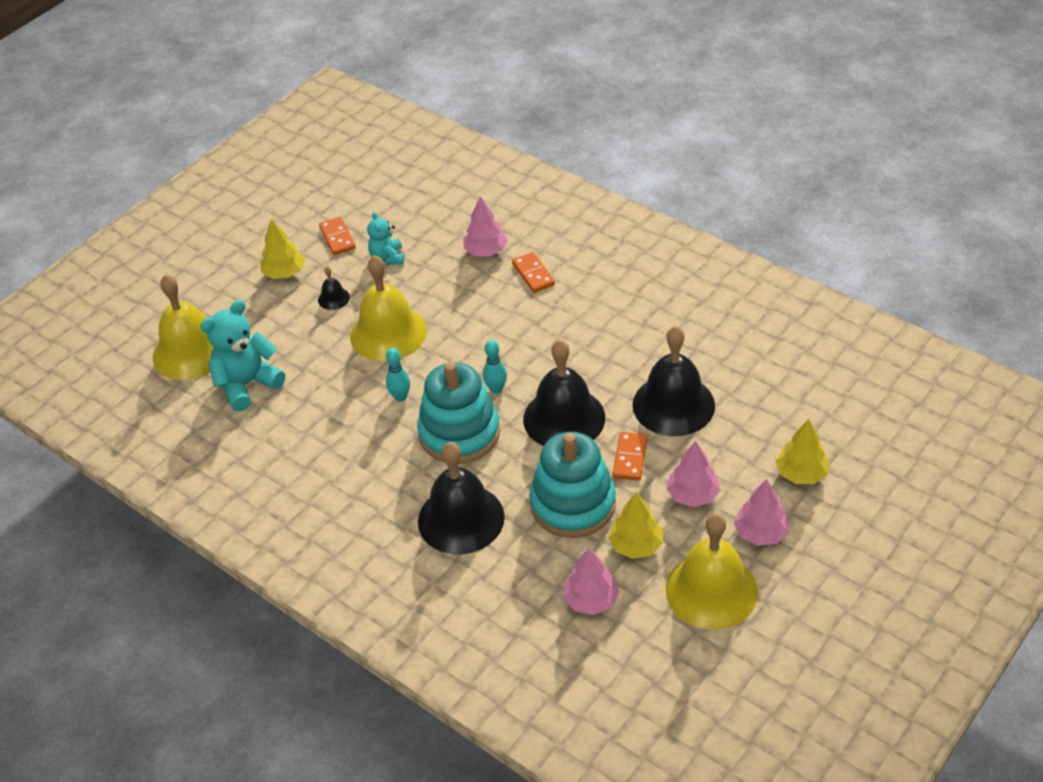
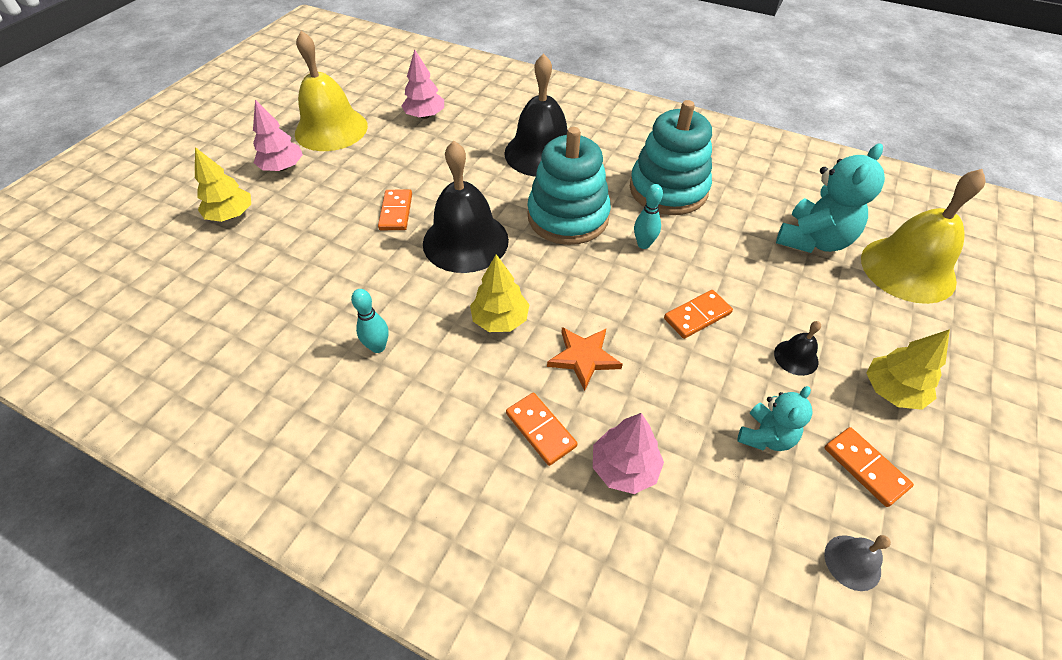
camera: 165 degrees right, 5 degrees up
yellow bell [350,255,427,361] -> orange domino [664,290,733,339]
turquoise teddy bear [367,211,404,265] -> turquoise teddy bear turned 60 degrees clockwise [737,386,813,451]
turquoise bowling pin [483,340,507,394] -> turquoise bowling pin moved to [351,289,389,353]
turquoise stacking toy [529,432,616,538] -> turquoise stacking toy moved to [630,100,712,215]
yellow tree [608,492,663,559] -> yellow tree moved to [470,254,530,332]
black bell [633,326,715,436] -> none
pink tree [666,441,720,507] -> none
none -> orange star [547,327,623,391]
none -> grey bell [824,535,891,591]

